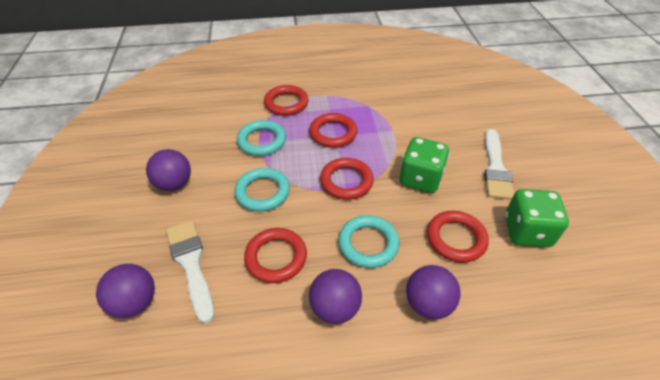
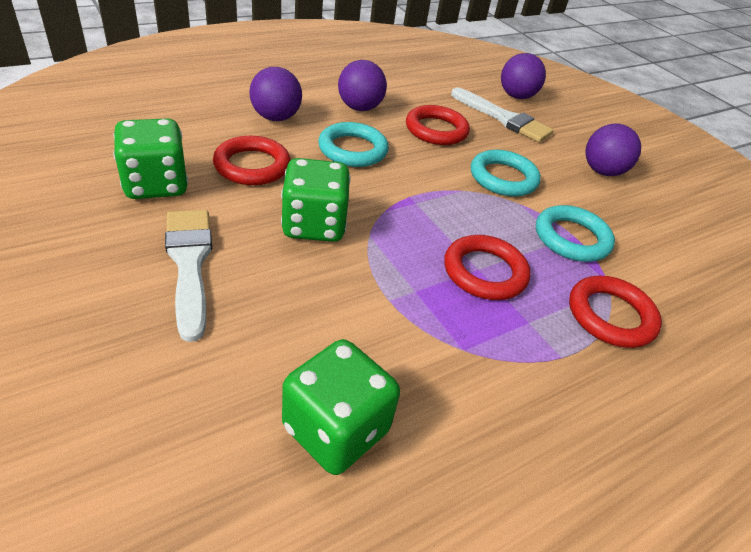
camera: 150 degrees right, 5 degrees down
red ring [320,158,374,200] -> none
none -> green dice [282,339,400,475]

